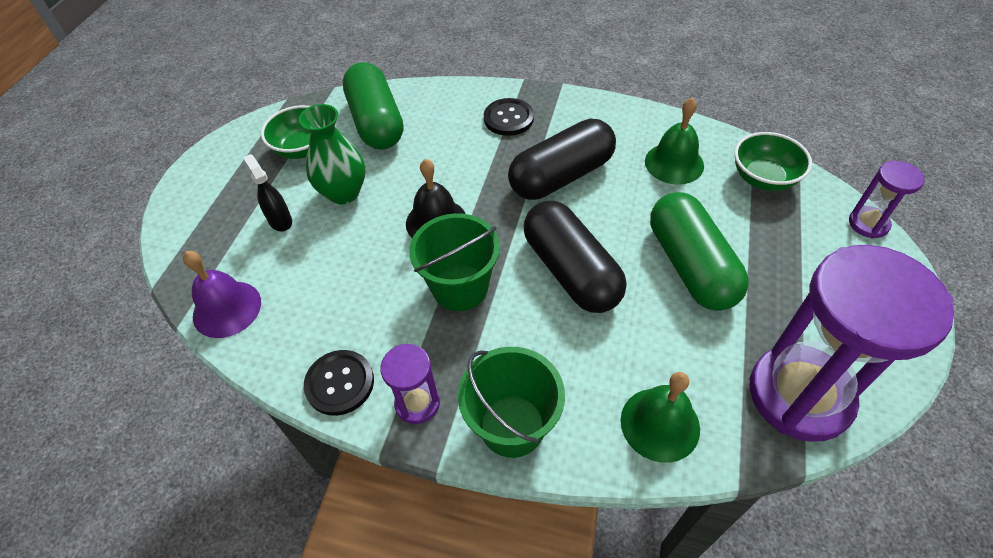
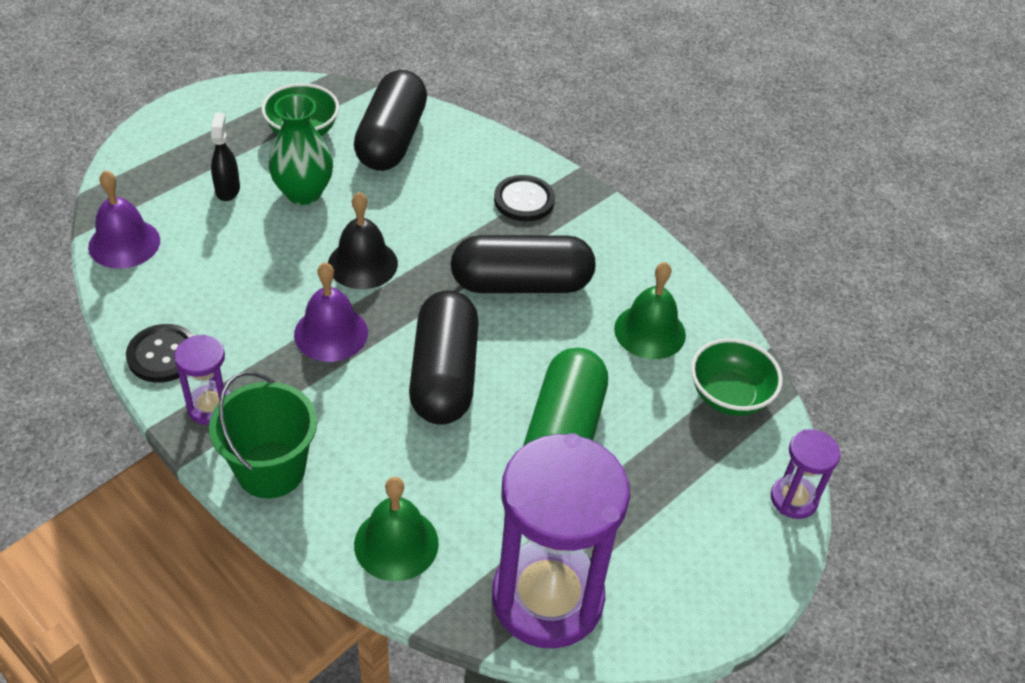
camera: 25 degrees right, 5 degrees down
green capsule [343,62,403,150] -> black capsule [354,70,427,171]
green bucket [409,213,500,311] -> purple bell [294,262,368,362]

